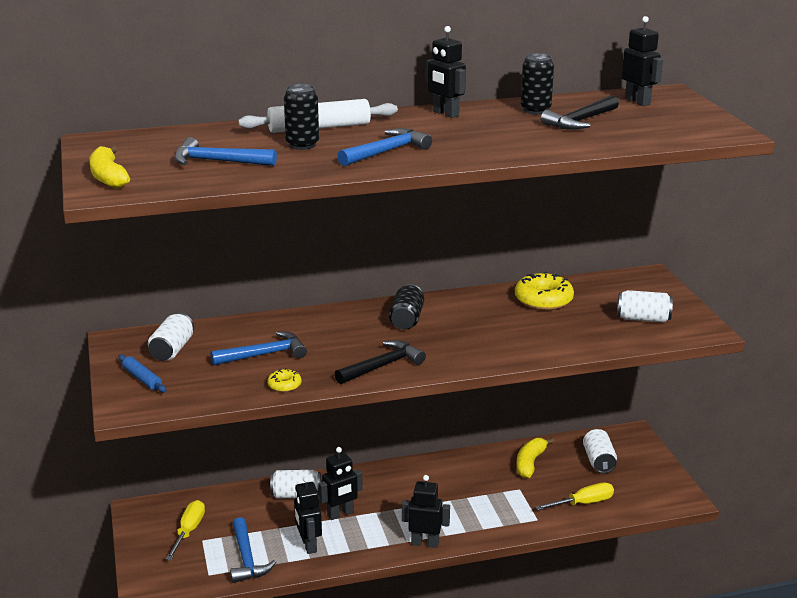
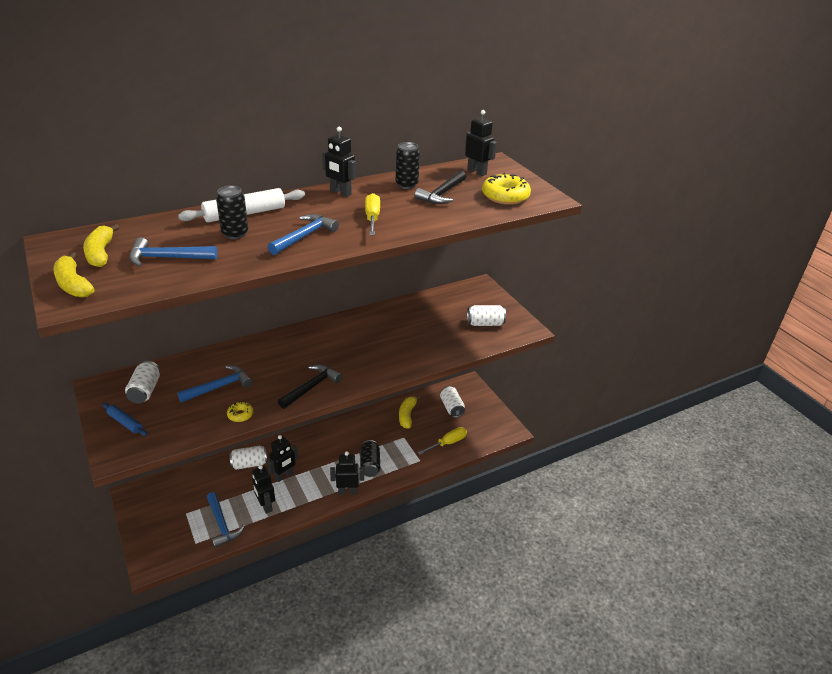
camera: 15 degrees left, 10 degrees up
yellow screwdriver [166,500,205,560] -> yellow screwdriver moved to [365,193,380,235]
black can [389,284,424,329] -> black can moved to [360,440,380,477]
yellow donut [515,272,574,310] -> yellow donut moved to [482,173,531,205]
none -> yellow banana [83,224,119,267]

